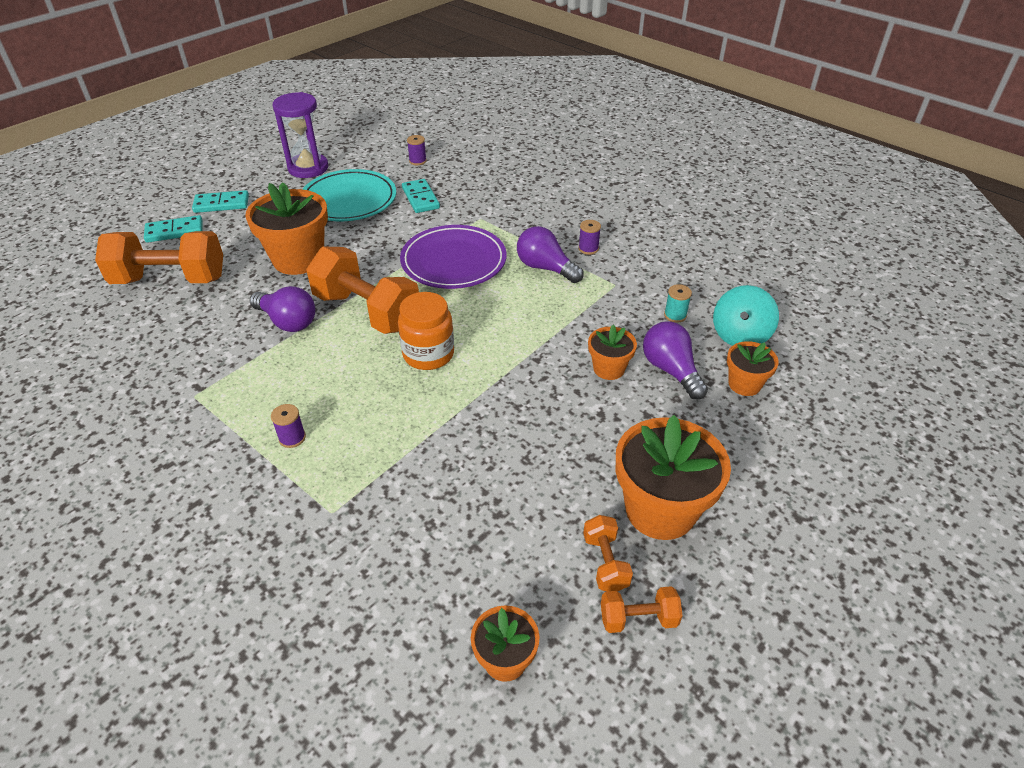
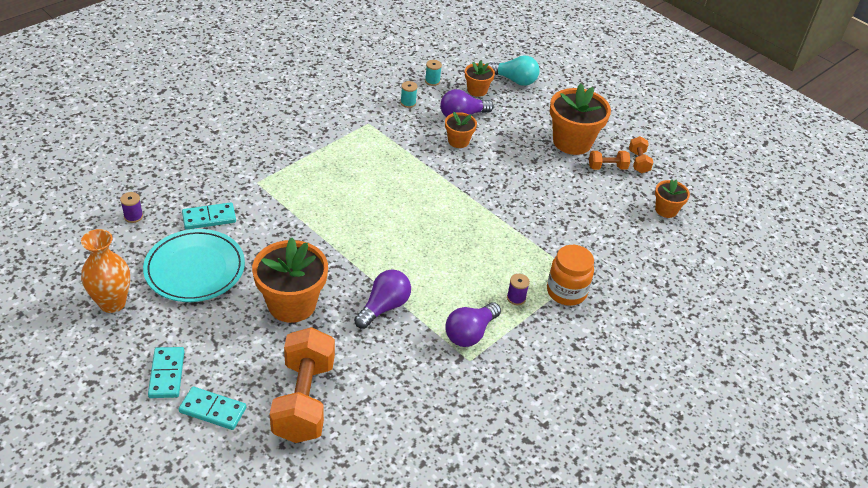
camera: 90 degrees left, 0 degrees up
turquoise domino [144,215,203,243] -> turquoise domino turned 60 degrees counterclockwise [179,387,246,430]
purple hourglass [273,92,328,178] -> orange vase [81,229,130,313]
orange dumbbell [306,247,419,334] -> none
orange jar [398,292,454,370] -> orange jar moved to [547,245,594,306]
purple plate [400,225,507,289] -> none
purple light bulb [517,226,584,283] -> purple light bulb moved to [445,302,501,347]
purple spool [578,220,601,255] -> none
turquoise spinning top [713,285,779,346] -> turquoise spool [425,60,442,86]
none -> turquoise light bulb [488,56,540,86]

